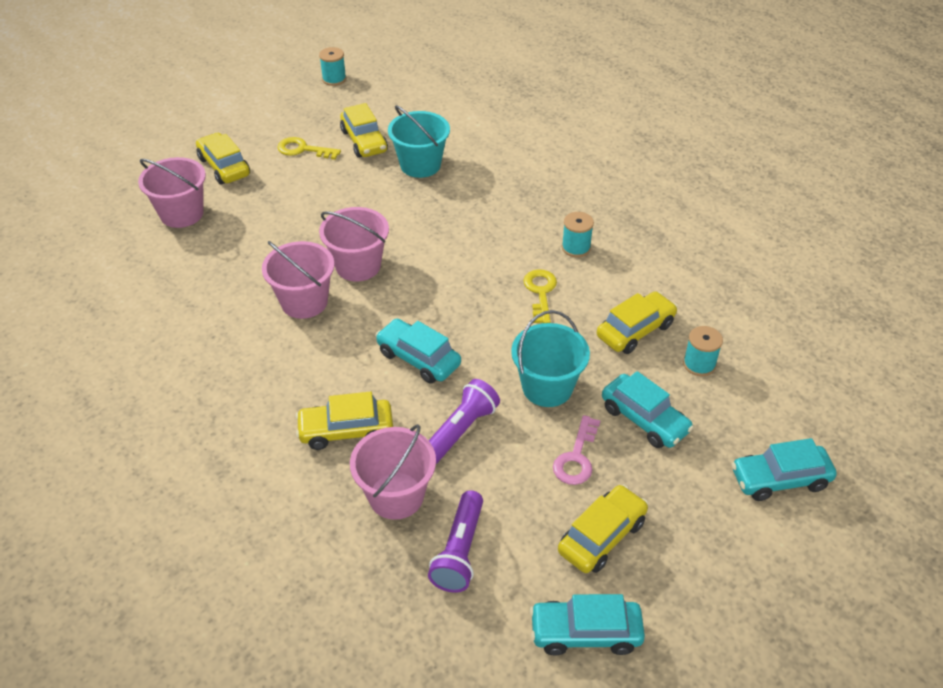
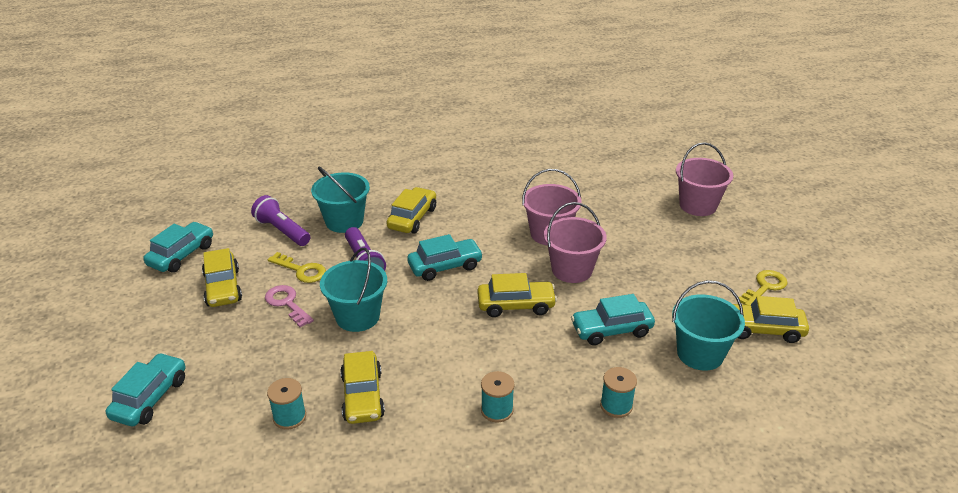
camera: 120 degrees right, 10 degrees down
yellow car [196,133,250,184] -> yellow car moved to [477,273,557,317]
turquoise spool [319,47,346,86] -> turquoise spool moved to [600,367,637,418]
pink bucket [350,424,436,520] -> turquoise bucket [311,167,370,233]
yellow key [523,269,557,323] -> yellow key moved to [268,252,326,283]
turquoise car [602,371,694,448] -> turquoise car moved to [571,294,655,345]

